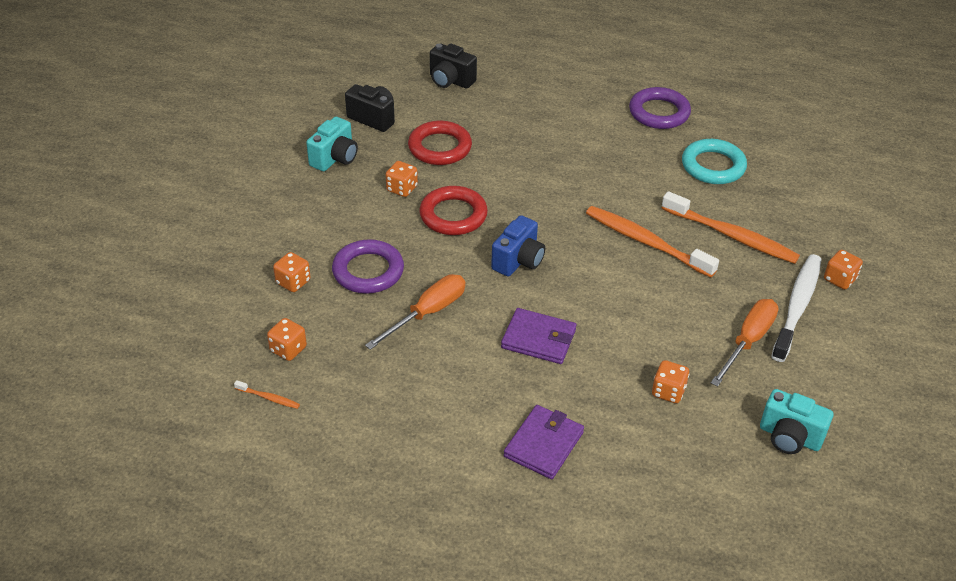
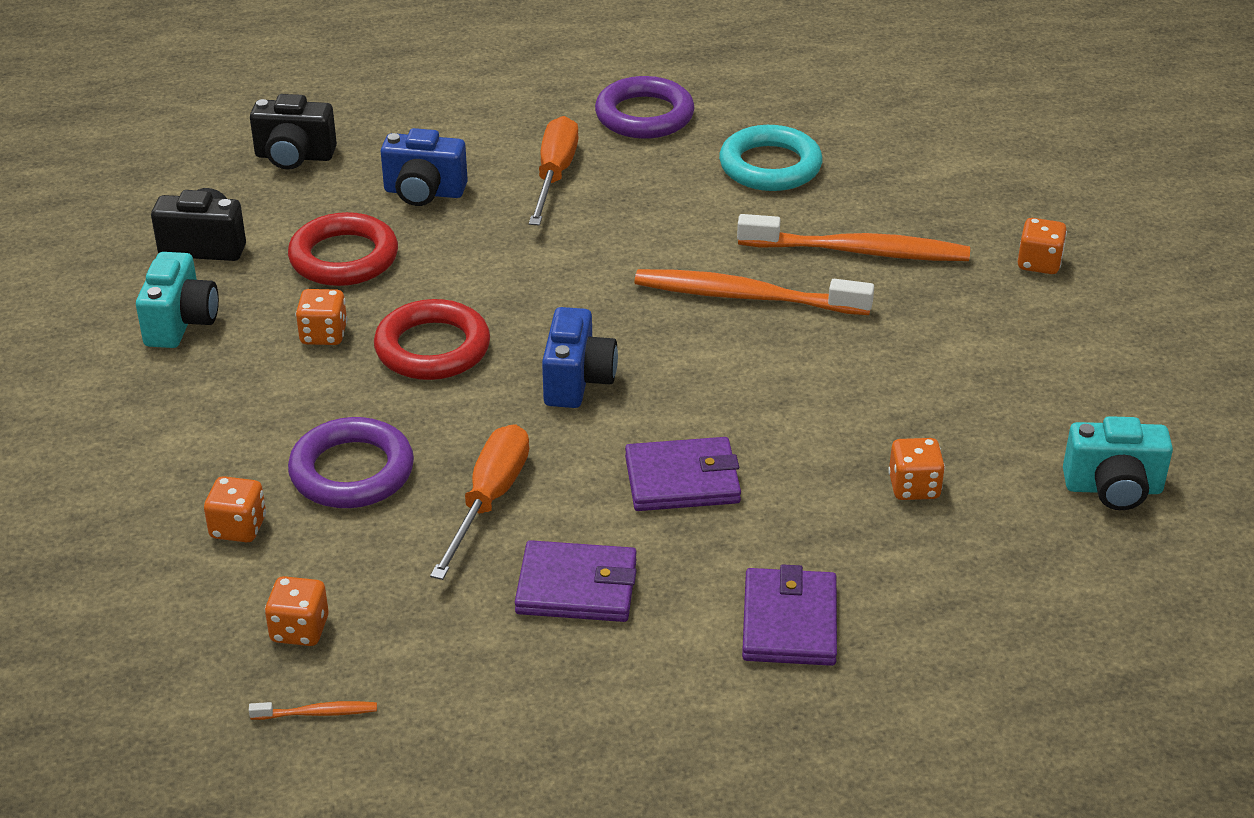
camera: 25 degrees left, 5 degrees down
orange screwdriver [711,299,779,387] -> orange screwdriver moved to [529,116,579,226]
white toothbrush [771,254,822,362] -> none
none -> blue camera [381,128,468,206]
none -> purple wallet [515,540,637,622]

